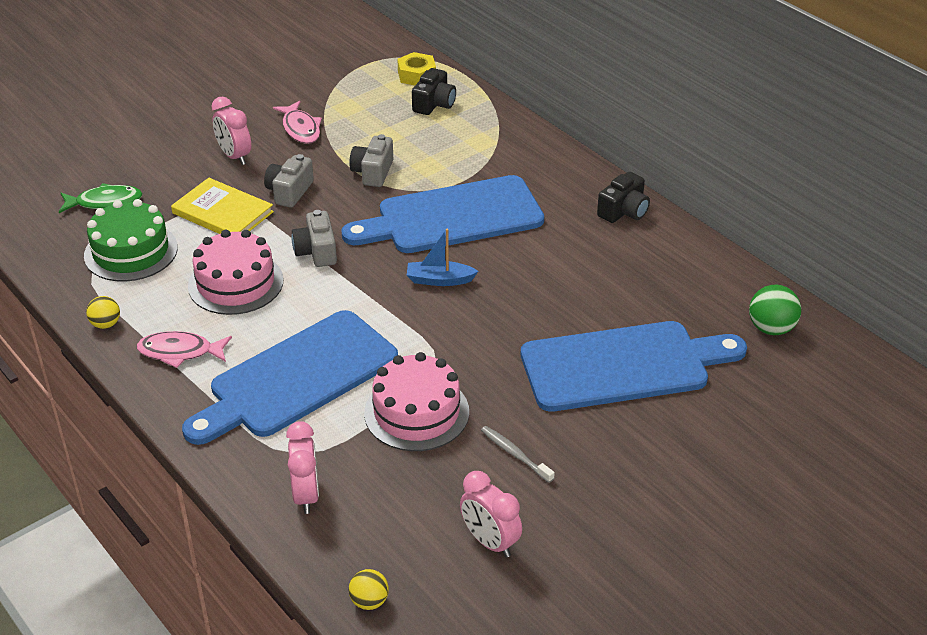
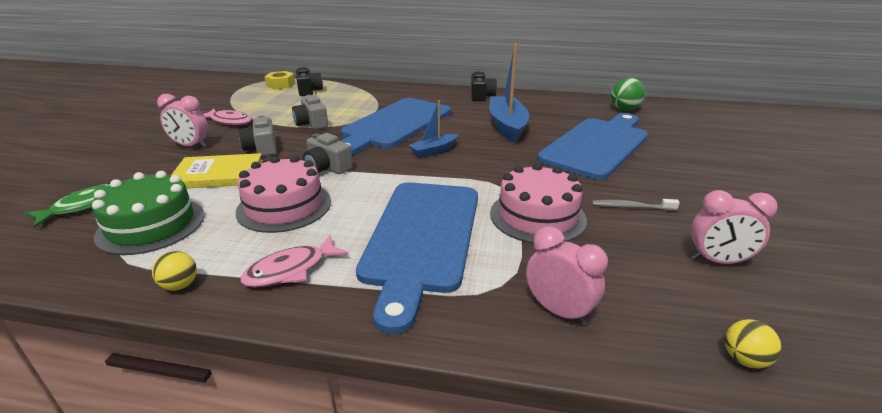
camera: 40 degrees left, 10 degrees down
none -> blue boat [489,44,529,143]

